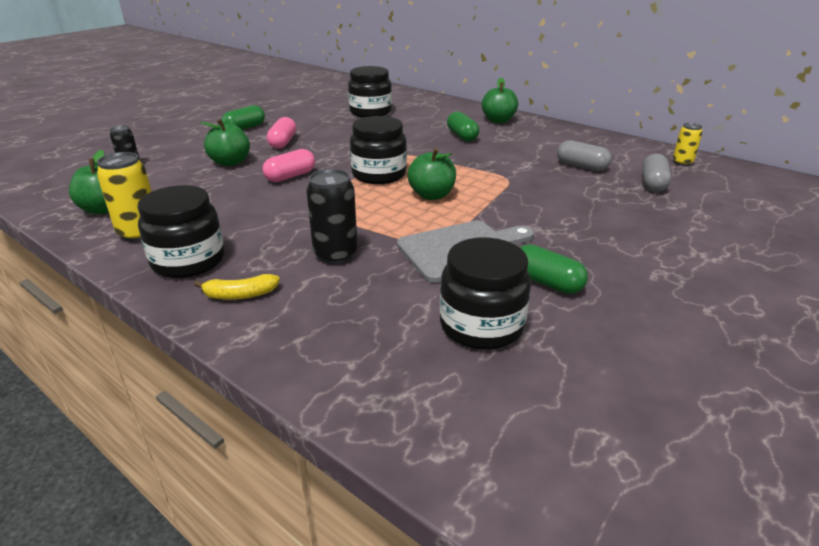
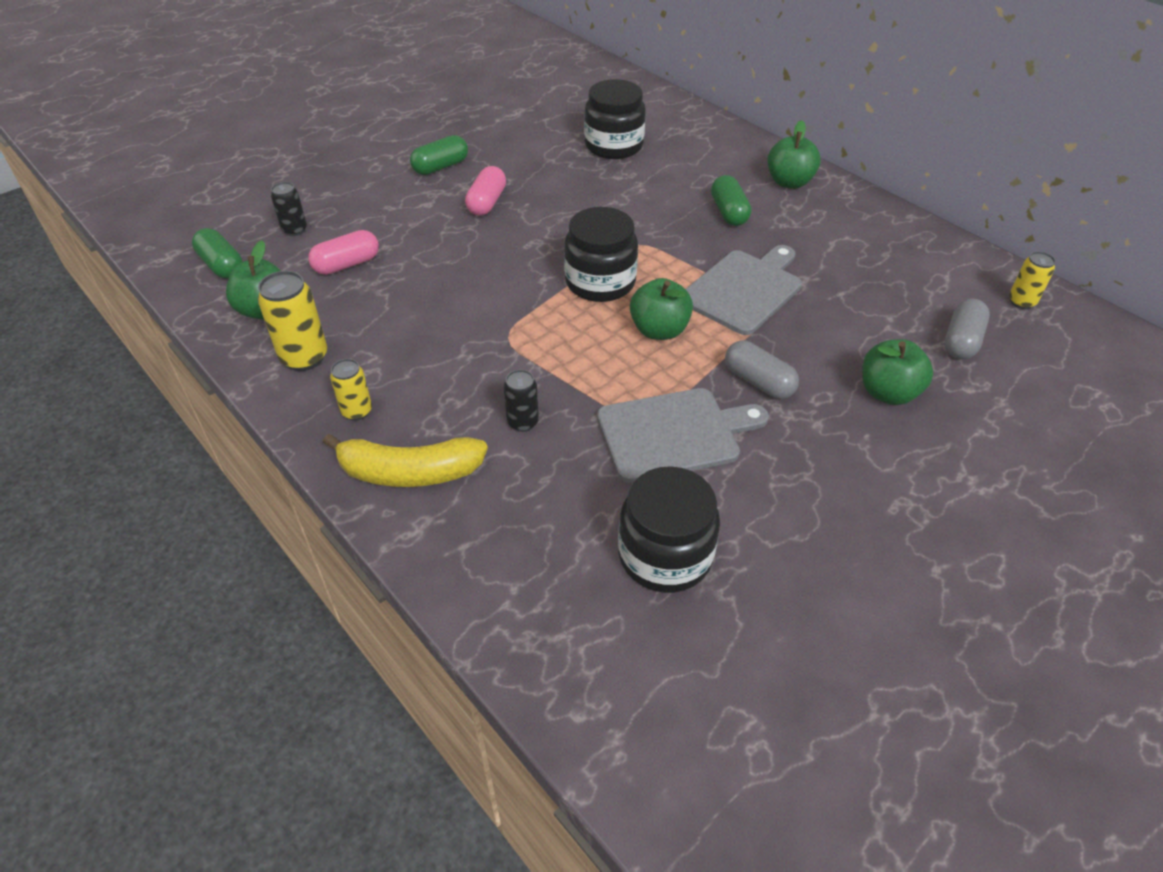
camera: 10 degrees right, 15 degrees up
black jar [138,185,224,278] -> yellow can [330,359,372,421]
yellow banana [194,274,280,300] -> yellow banana [323,434,488,487], size x1.77
green apple [200,119,250,166] -> green apple moved to [862,339,933,405]
pink capsule [262,149,315,182] -> pink capsule moved to [308,230,379,275]
black can [306,169,358,264] -> black can [504,370,539,432], size x0.61
green capsule [520,244,588,294] -> green capsule moved to [192,228,243,278]
grey capsule [557,140,612,171] -> grey capsule moved to [725,340,799,399]
none -> grey cutting board [685,245,802,335]

